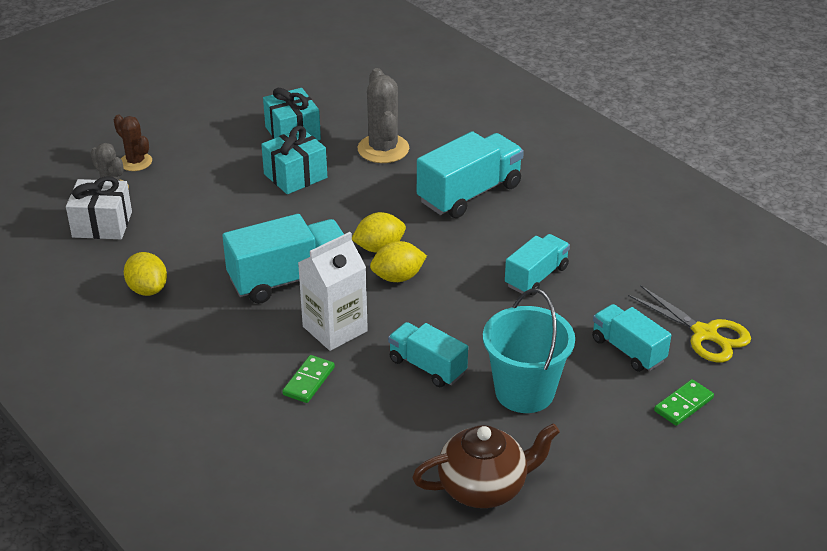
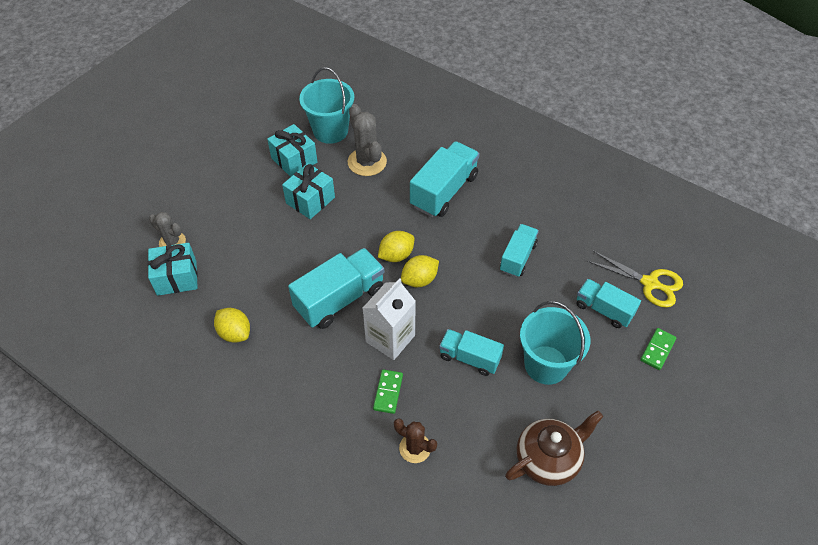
camera: 15 degrees left, 15 degrees up
white gift [66,176,132,239] -> turquoise gift [148,243,198,296]
brown cactus [114,114,152,171] -> brown cactus moved to [394,418,437,463]
none -> turquoise bucket [299,67,354,144]

